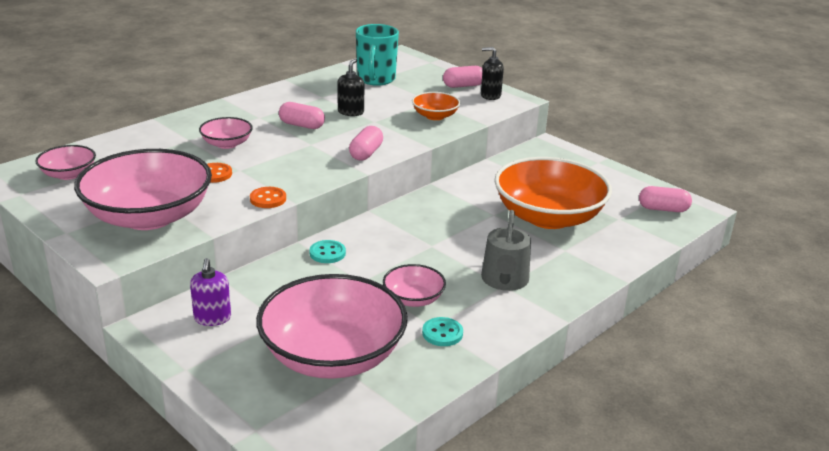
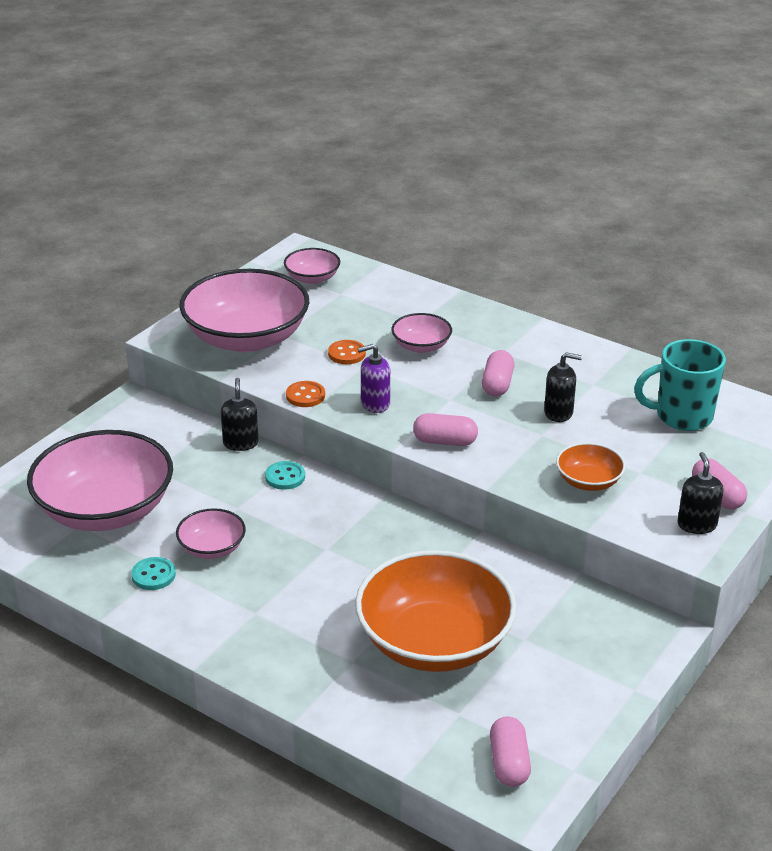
camera: 80 degrees right, 5 degrees up
purple soap dispenser [190,258,231,326] -> purple soap dispenser moved to [358,344,390,413]
grey watering can [481,210,531,291] -> none
none -> black soap dispenser [221,378,259,451]

